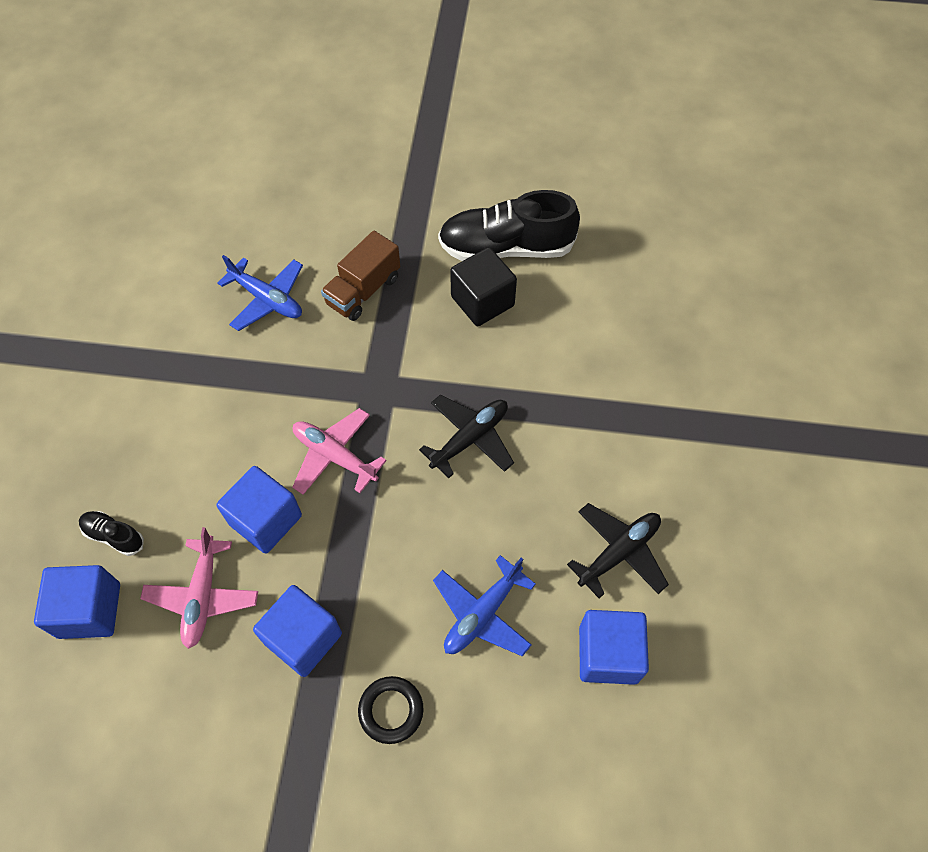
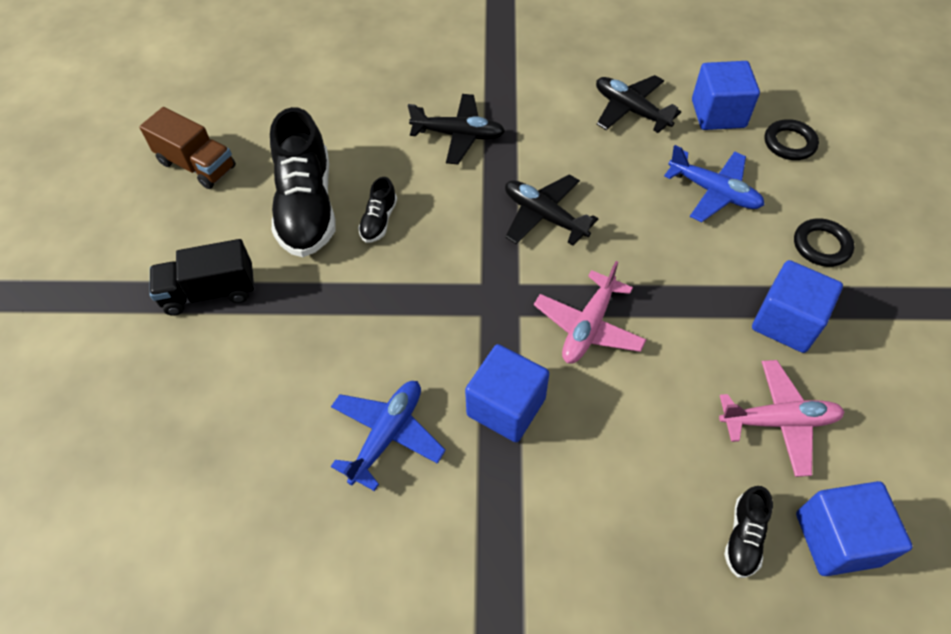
camera: 95 degrees left, 5 degrees down
blue cube [217,466,302,554] -> blue cube moved to [465,344,549,442]
brown truck [321,230,400,321] -> brown truck moved to [139,107,236,189]
black cube [450,247,517,326] -> black shoe [358,177,397,243]
none -> black truck [150,239,254,315]
none -> black plane [408,94,505,165]
none -> black ring [765,119,819,160]

